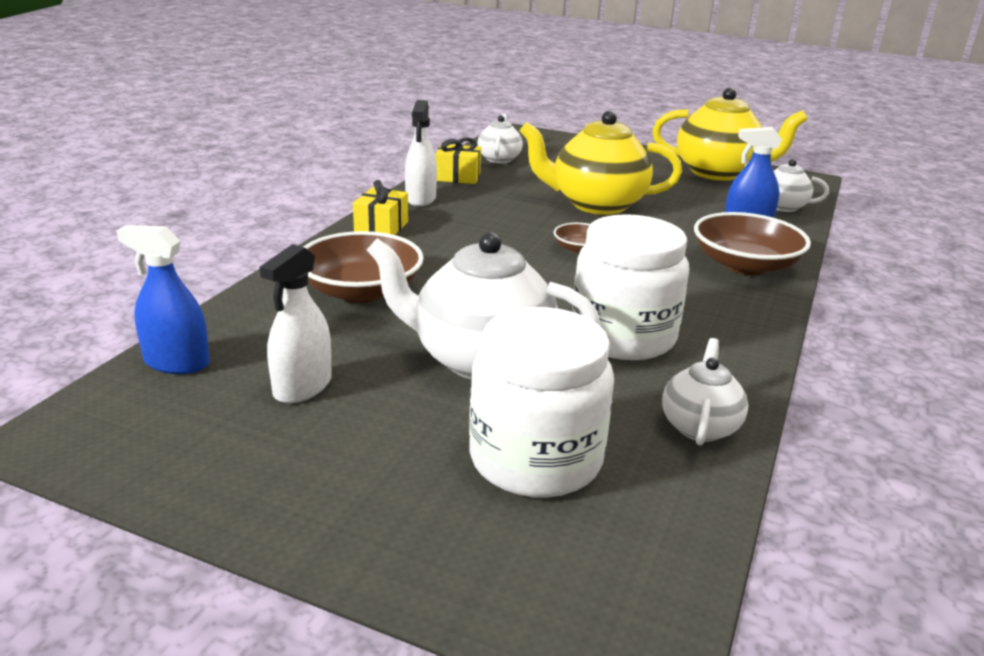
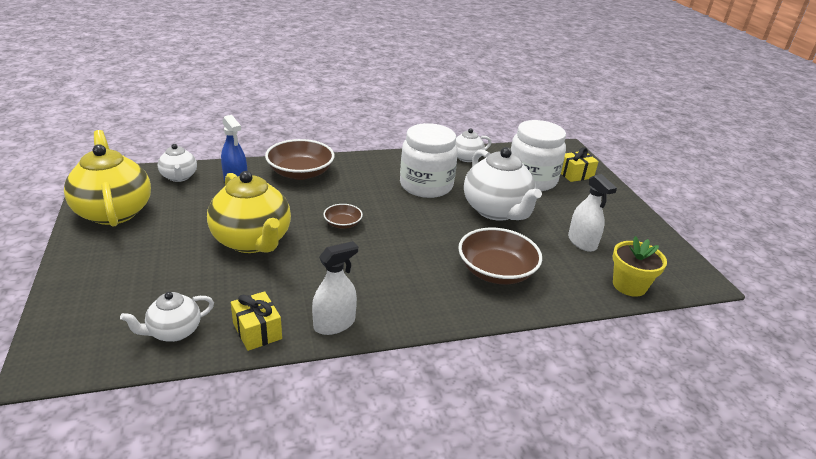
camera: 130 degrees left, 5 degrees up
blue spray bottle [116,225,210,374] -> yellow flower pot [613,236,667,297]
white spray bottle [260,244,332,403] -> white spray bottle turned 75 degrees clockwise [568,174,617,252]
yellow gift [353,180,408,235] -> yellow gift moved to [561,147,599,182]

